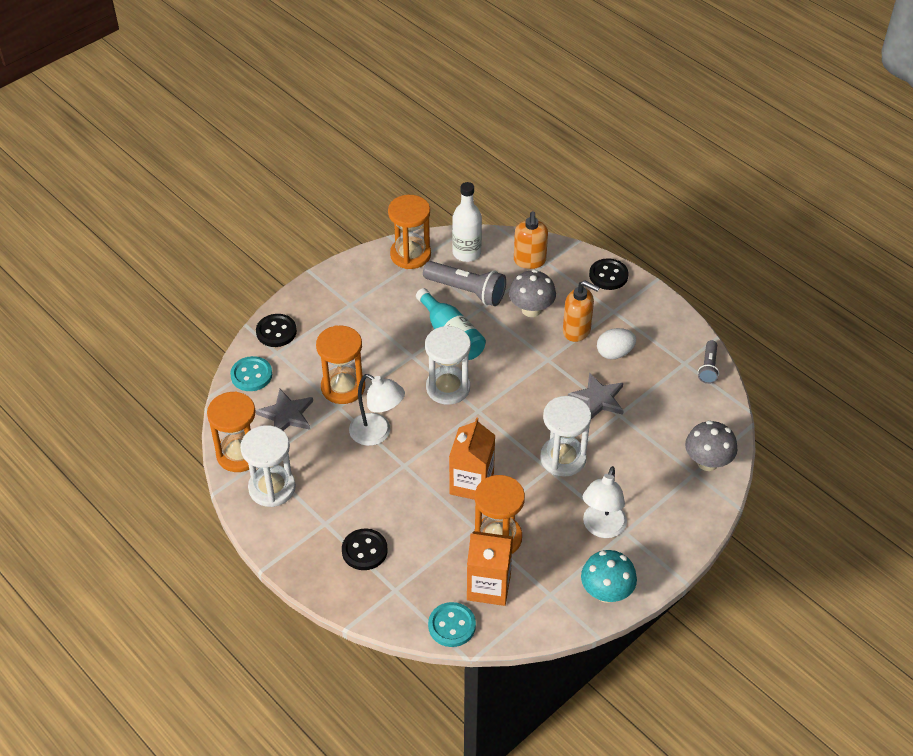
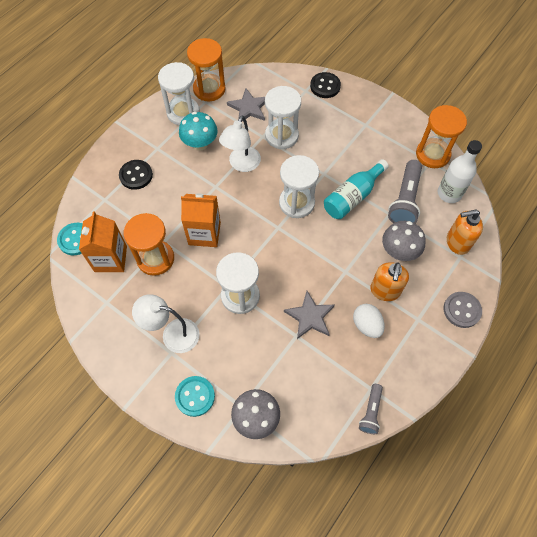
camera: 80 degrees right, 15 degrees up
turquoise button [230,356,272,391] -> turquoise button moved to [175,376,215,417]
orange hourglass [316,325,365,404] -> white hourglass [265,86,301,149]
turquoise mushroom [581,550,637,603] -> turquoise mushroom moved to [179,112,218,150]
black button [589,258,628,290] -> grey button [444,292,482,328]
grey flashlight [698,340,719,384] -> grey flashlight turned 75 degrees counterclockwise [359,384,383,434]

